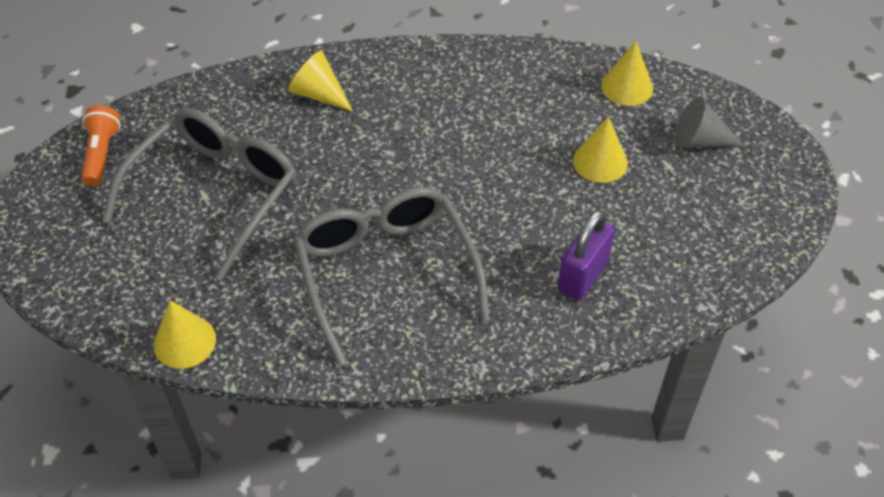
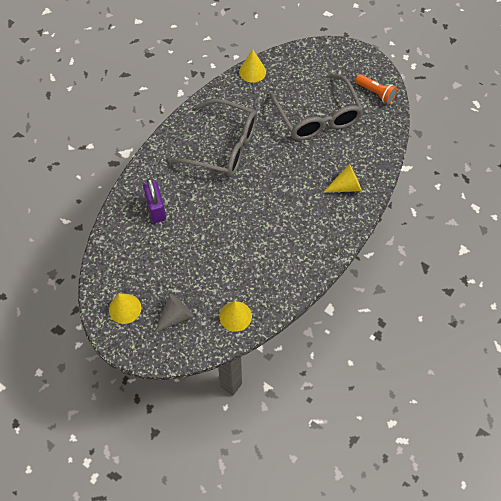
camera: 130 degrees right, 10 degrees up
yellow cone [573,117,628,183] -> yellow cone moved to [109,293,141,324]

